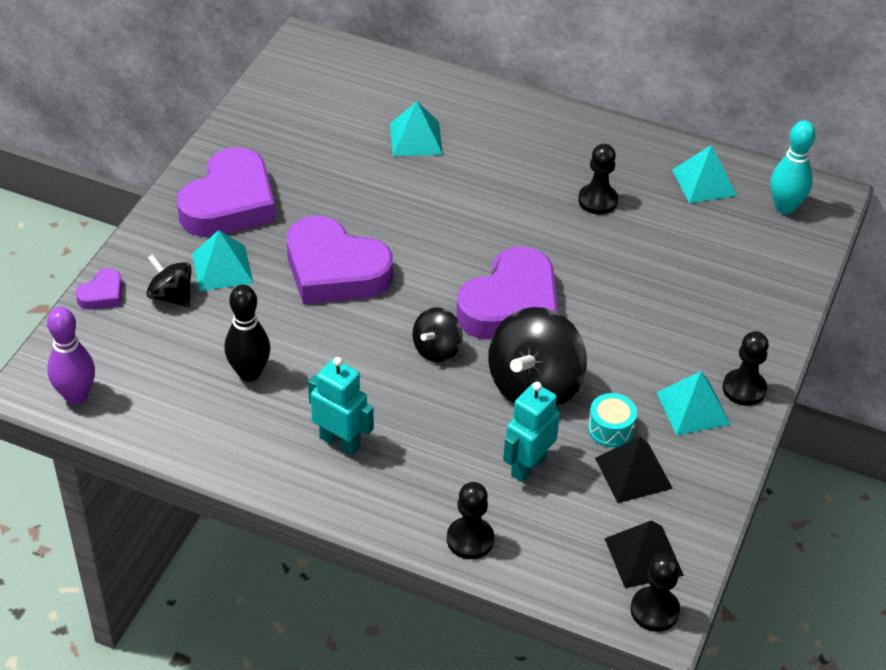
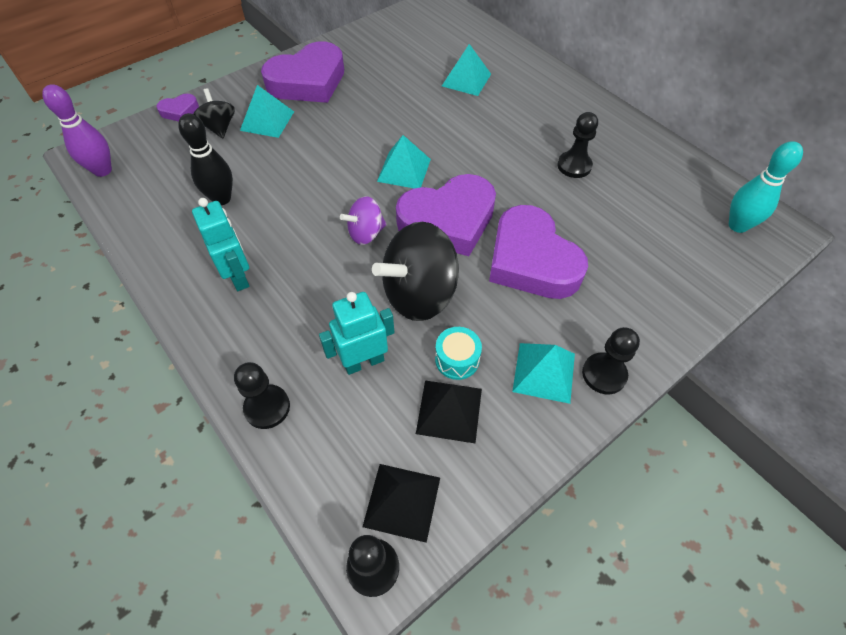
camera: 30 degrees right, 10 degrees up
purple heart [287,216,393,304] -> purple heart moved to [489,205,588,299]
black spinning top [412,307,463,362] -> purple spinning top [340,196,387,245]
turquoise pyramid [672,145,737,203] -> turquoise pyramid moved to [377,135,431,188]

